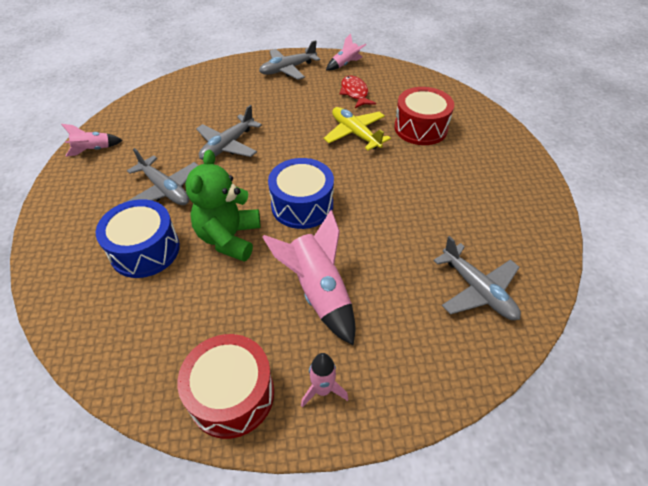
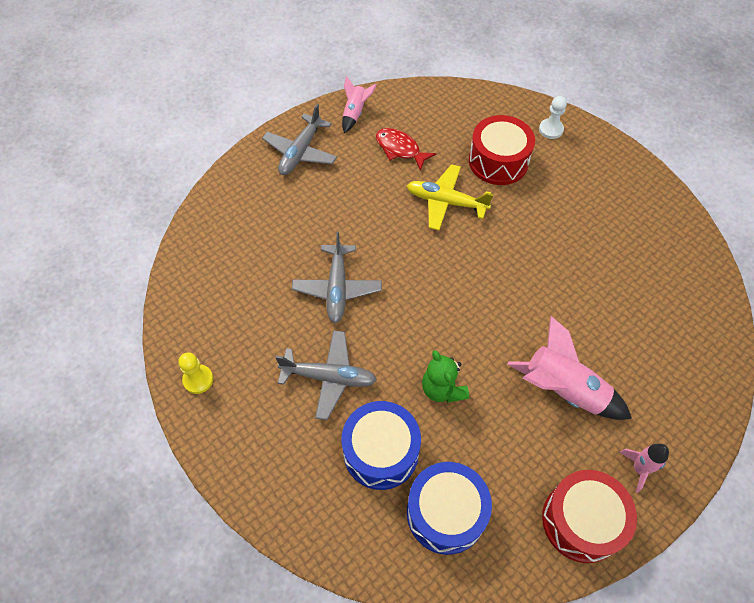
camera: 35 degrees left, 10 degrees up
pink rocket [61,124,123,157] -> yellow pawn [178,352,213,394]
green teddy bear [185,150,260,261] -> green teddy bear [422,350,469,403], size x0.65
blue drum [268,158,334,229] -> blue drum moved to [407,462,492,555]
grey plane [433,236,521,320] -> none
none -> white pawn [539,96,567,139]

